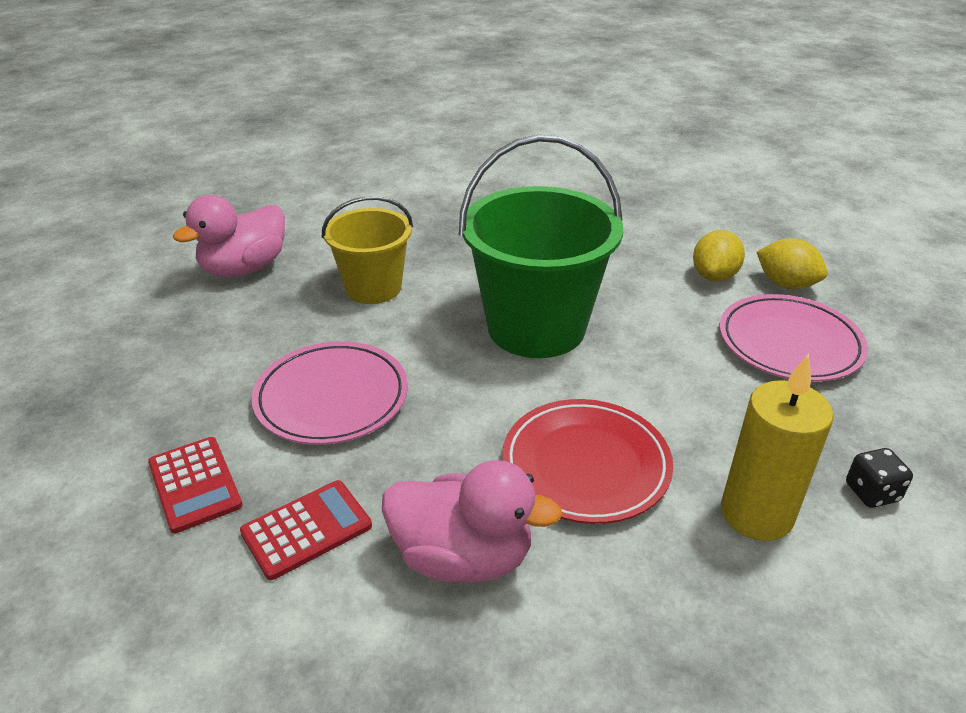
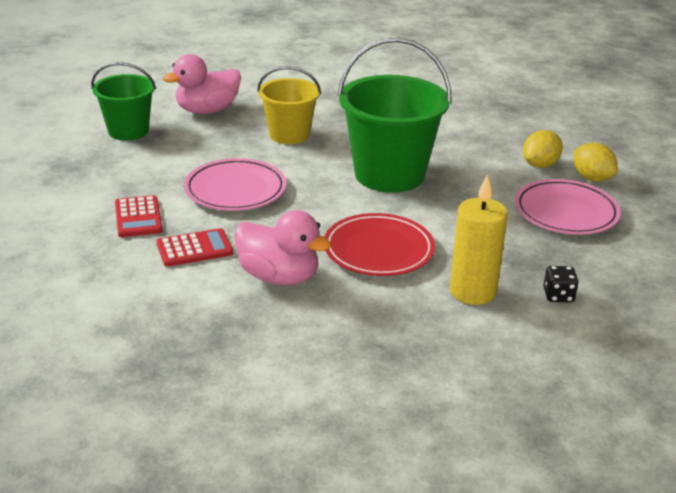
camera: 15 degrees right, 5 degrees down
none -> green bucket [91,62,156,140]

